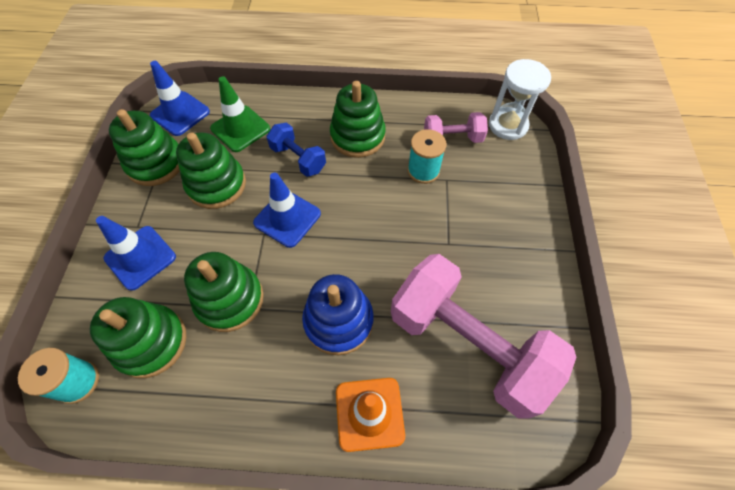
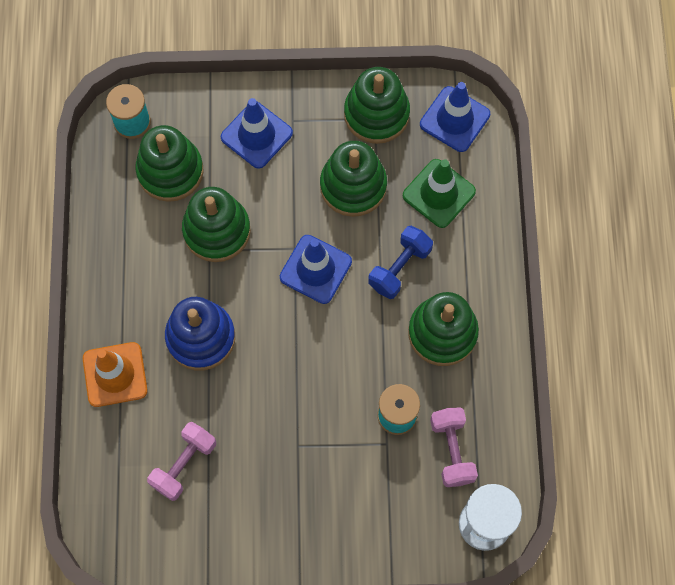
camera: 85 degrees right, 10 degrees up
pink dumbbell [391,254,576,419] -> pink dumbbell [147,422,216,501], size x0.47

